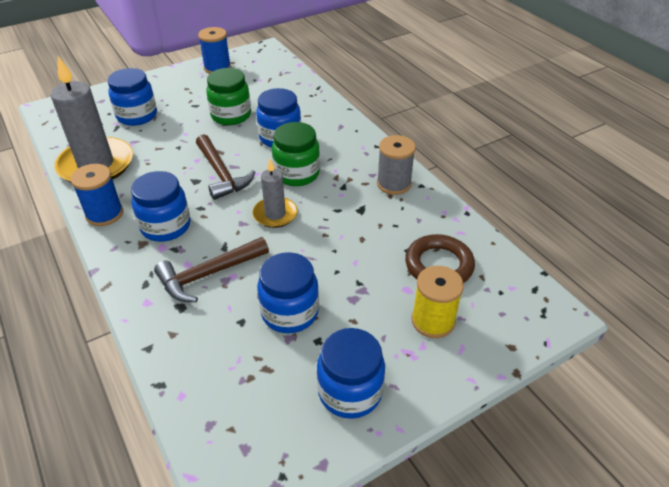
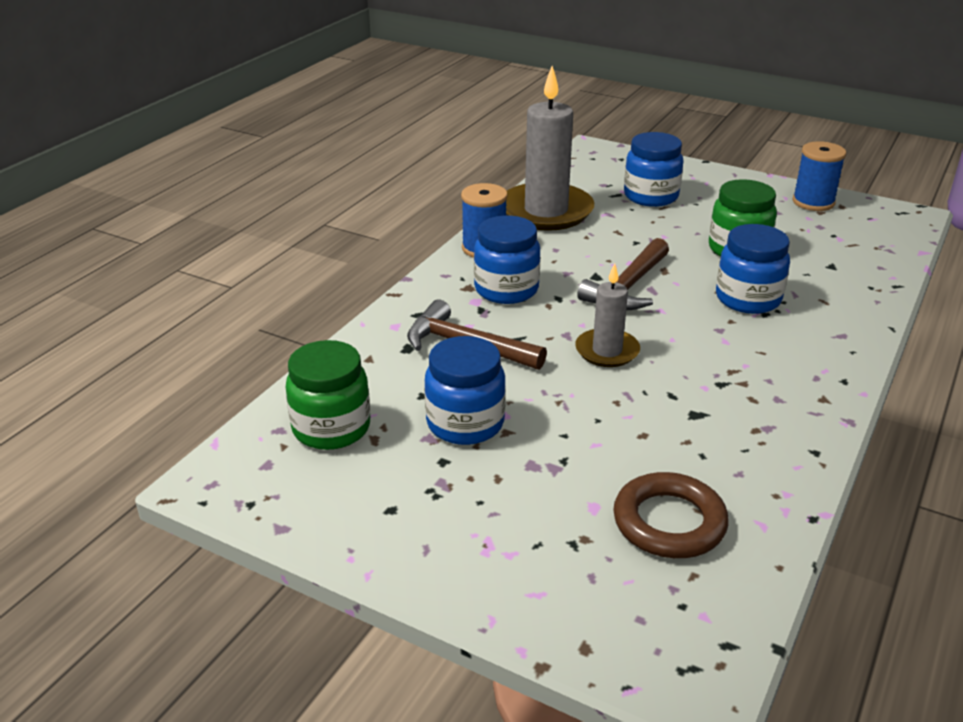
camera: 60 degrees right, 10 degrees down
green jar [272,122,320,186] -> green jar moved to [286,340,370,450]
blue jar [317,328,385,419] -> none
grey spool [377,135,416,195] -> none
yellow spool [411,266,464,338] -> none

